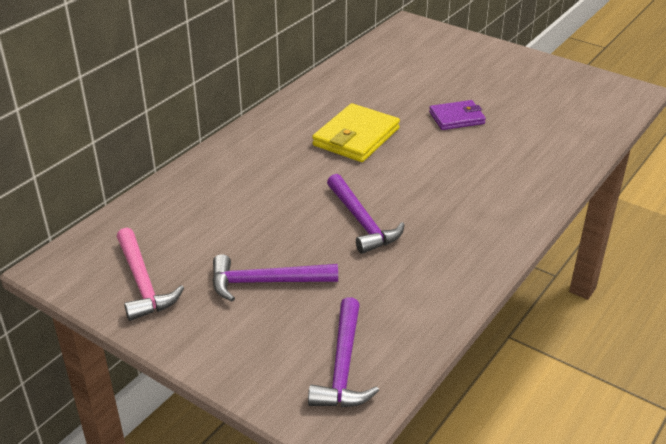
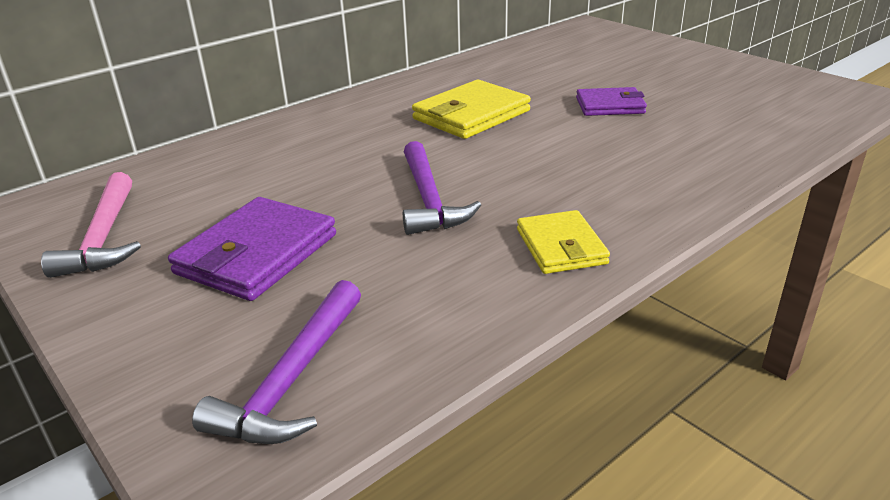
camera: 15 degrees right, 5 degrees down
purple hammer [212,254,338,302] -> purple wallet [168,197,336,301]
none -> yellow wallet [517,210,610,274]

